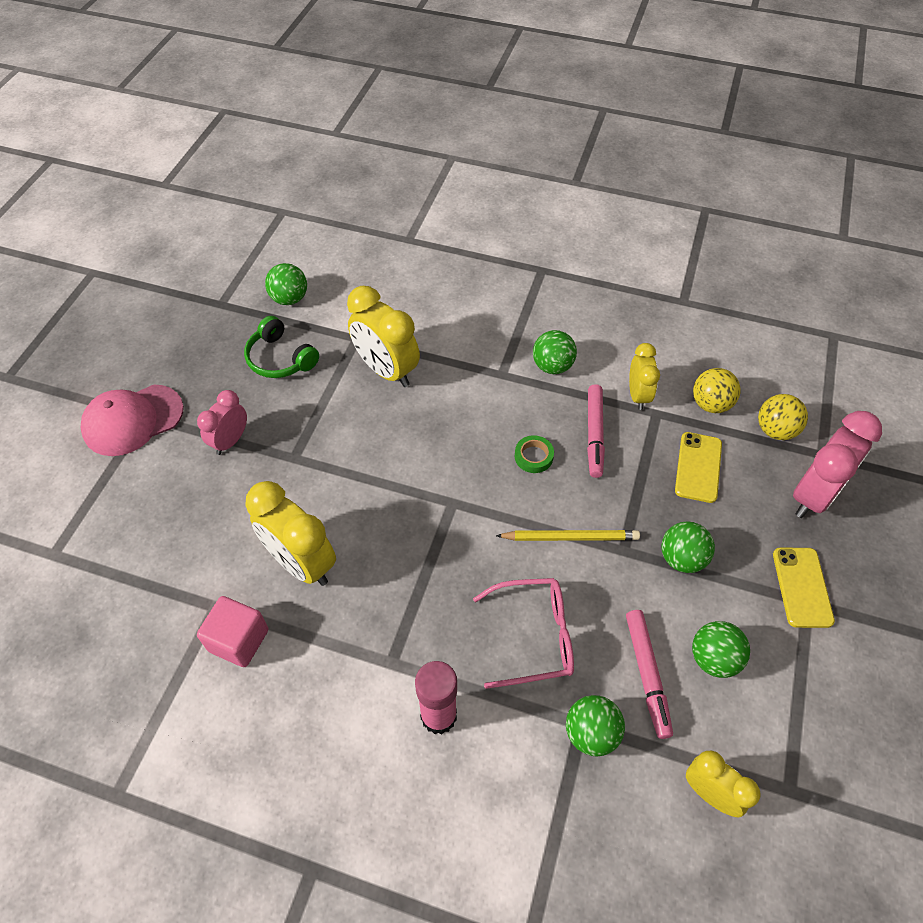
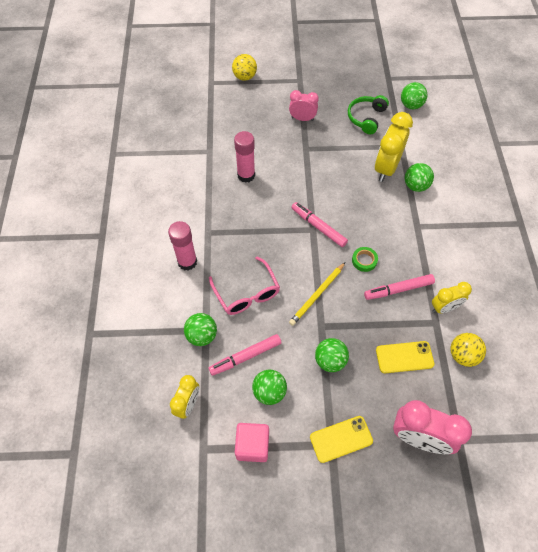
camera: 70 degrees right, 5 degrees up
pink cap [81,385,184,456] -> none
pink cube [197,596,268,667] -> pink cube moved to [235,423,269,462]
yellow clock [245,481,336,586] -> pink glue stick [234,131,255,183]
yellow pencil [496,530,640,541] -> yellow pencil turned 60 degrees clockwise [289,262,345,326]
green ball [533,330,577,374] -> green ball moved to [405,163,434,192]
yellow ball [758,394,808,440] -> yellow ball moved to [232,54,257,81]
none -> pink marker [291,202,348,247]

